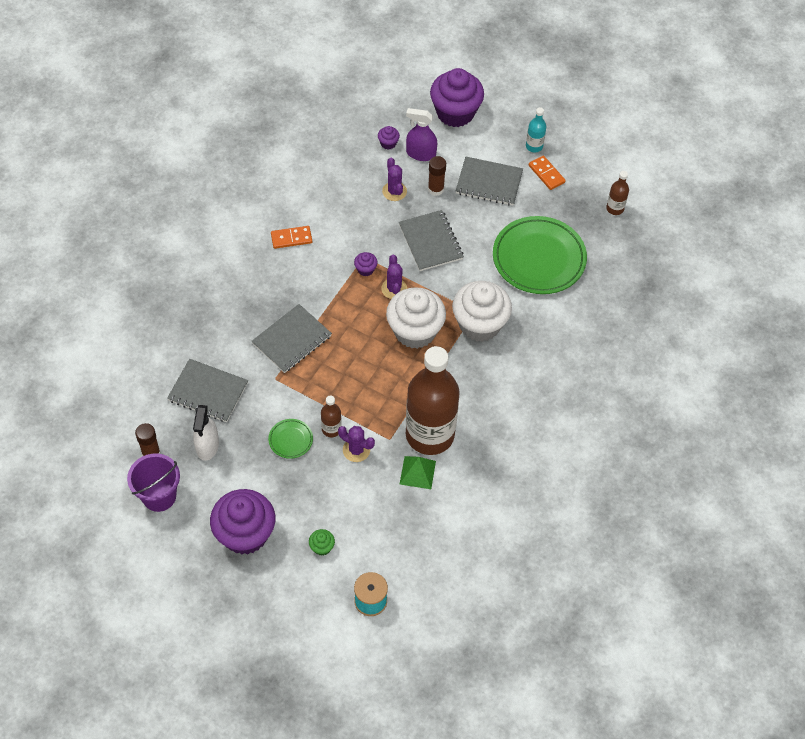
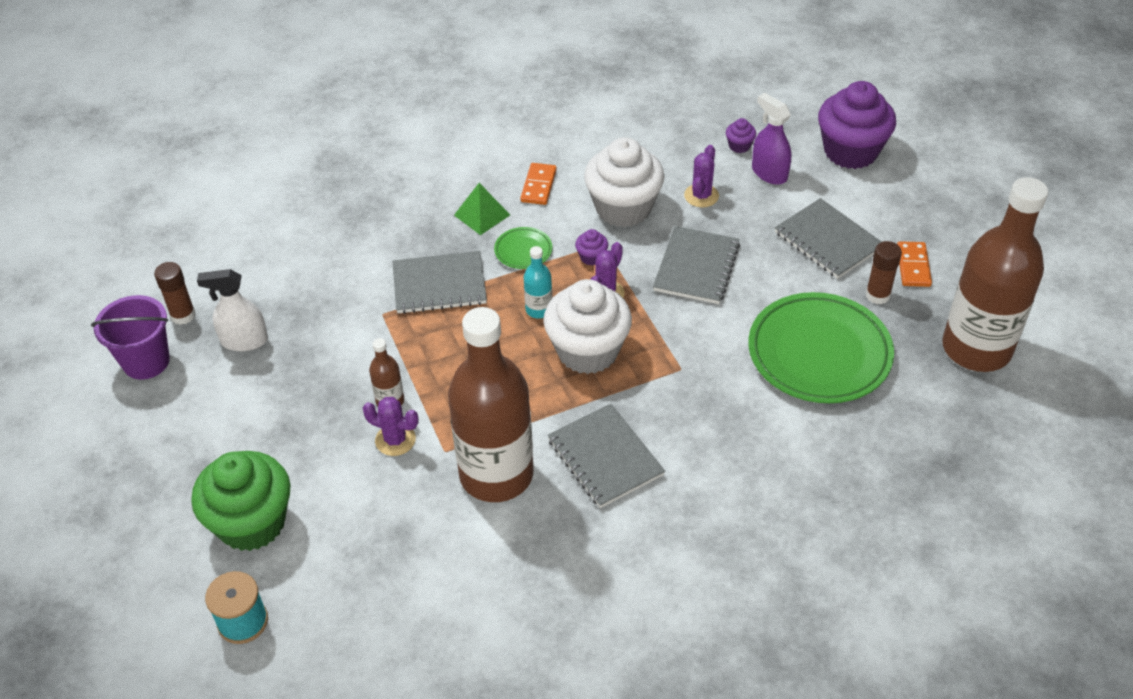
camera: 40 degrees right, 10 degrees down
grey notebook [167,359,248,422] -> grey notebook moved to [547,404,665,508]
white spray bottle [193,405,219,461] -> white spray bottle turned 45 degrees clockwise [197,269,268,351]
purple cupcake [210,489,275,555] -> none
green plate [268,419,313,459] -> green plate moved to [494,227,552,269]
orange domino [271,226,312,249] -> orange domino turned 75 degrees clockwise [520,163,557,205]
green cupcake [309,529,335,556] -> green cupcake [191,451,291,551], size x2.47
purple cactus [338,426,375,462] -> purple cactus turned 45 degrees counterclockwise [363,397,419,456]
green pyramid [400,456,436,489] -> green pyramid moved to [454,183,510,235]
brown glue stick [428,156,446,196] -> brown glue stick moved to [866,241,902,304]
white cupcake [452,281,512,342] -> white cupcake moved to [584,137,665,227]
turquoise bottle [526,107,546,152] -> turquoise bottle moved to [524,246,552,319]
brown bottle [606,171,629,215] -> brown bottle [942,177,1048,372], size x2.48

